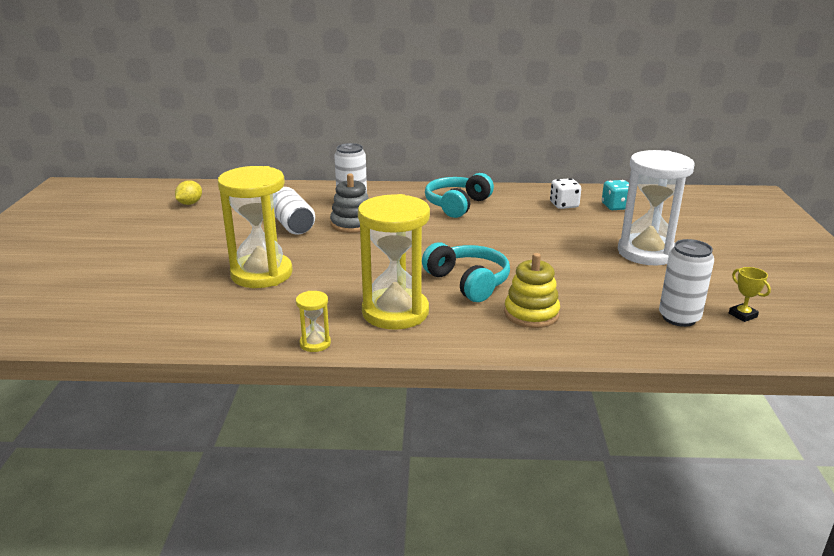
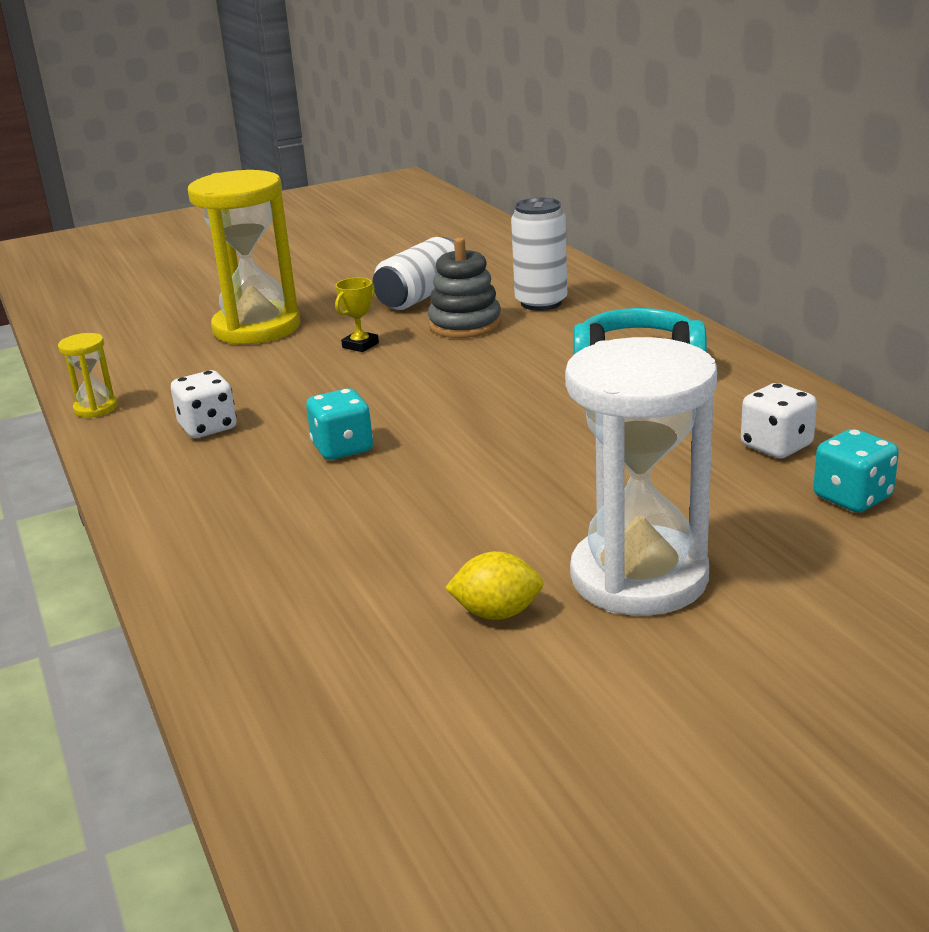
camera: 65 degrees right, 0 degrees up
yellow lemon [175,180,202,205] -> yellow lemon moved to [445,551,544,620]
yellow hourglass [358,194,430,330] -> white dice [171,370,237,438]
turquoise headphones [422,242,510,302] -> turquoise dice [306,388,373,460]
yellow stacking toy [504,253,560,328] -> none
white can [659,239,714,327] -> none
yellow trophy [729,267,771,322] -> yellow trophy moved to [335,277,379,352]

